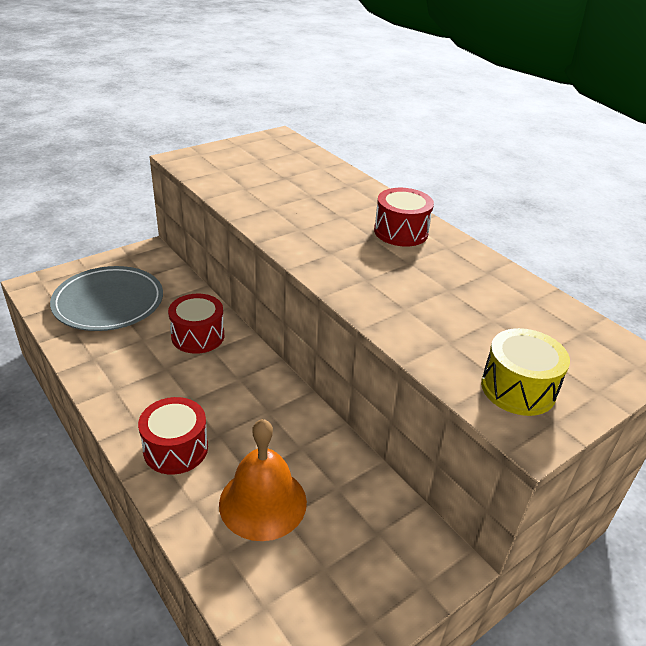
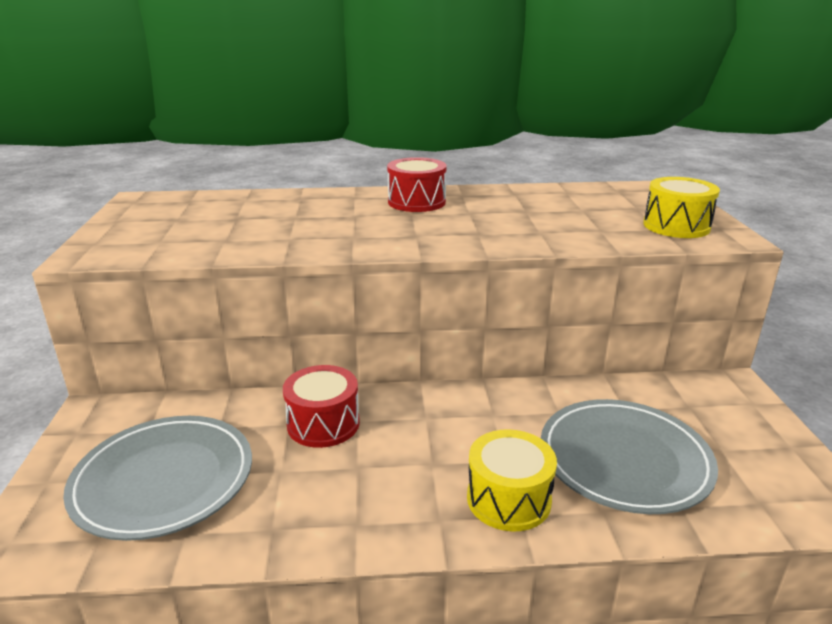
camera: 55 degrees left, 10 degrees down
red drum [138,397,208,474] -> yellow drum [467,429,557,532]
orange bell [219,419,307,541] -> grey plate [541,399,718,514]

